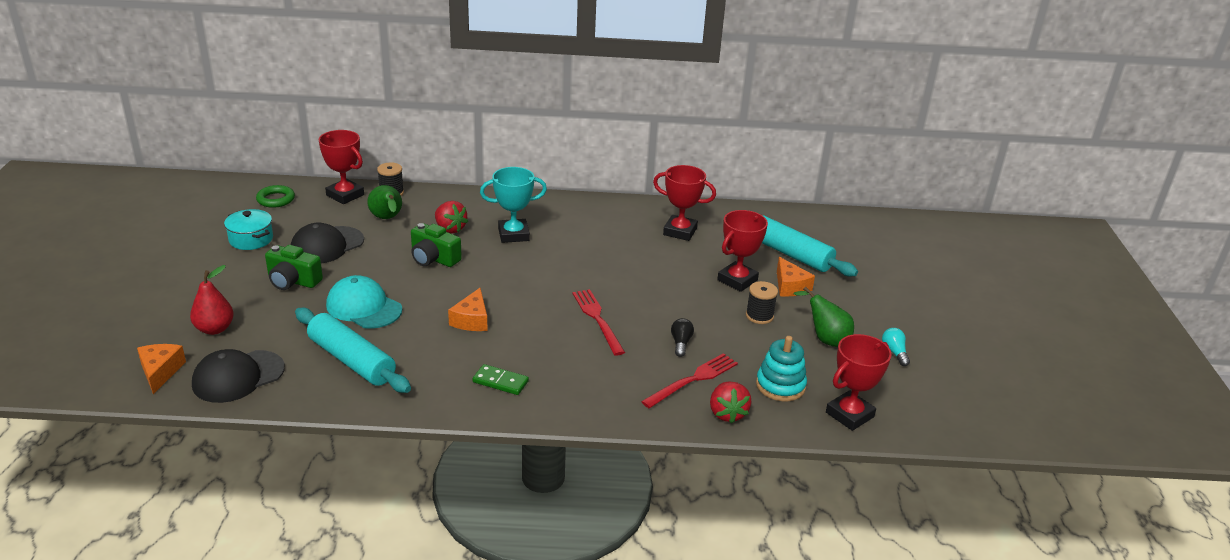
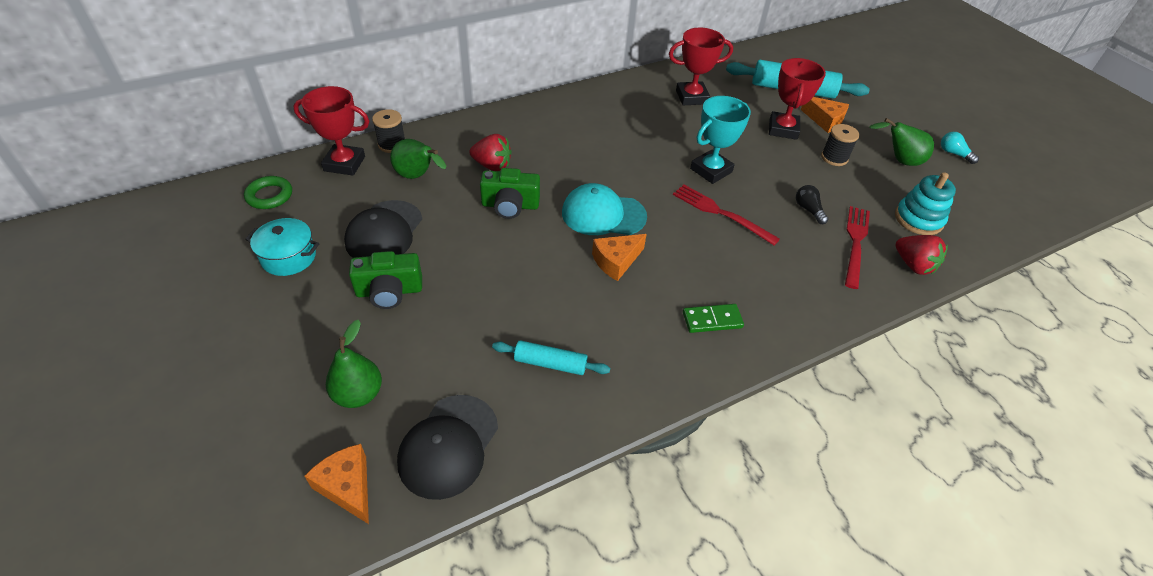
camera: 30 degrees left, 15 degrees up
red pear [190,265,234,335] -> green pear [326,320,382,408]
turquoise rolling pin [295,308,411,393] -> turquoise rolling pin [492,340,610,375], size x0.56
turquoise cap [326,275,402,329] -> turquoise cap moved to [562,183,647,235]
orange cheese [448,288,488,331] -> orange cheese turned 75 degrees clockwise [592,234,647,281]
turquoise trophy [480,167,547,243] -> turquoise trophy moved to [690,96,751,184]
red trophy [826,334,892,431] -> none

